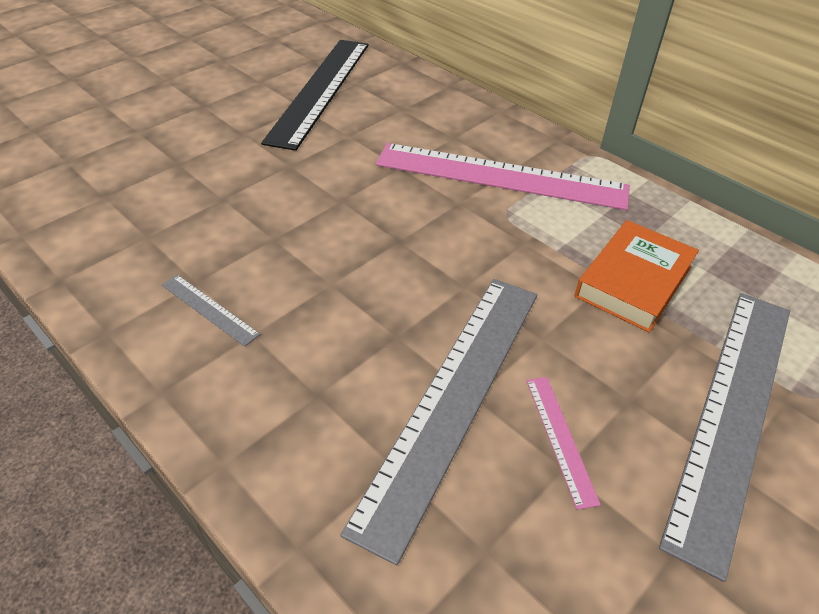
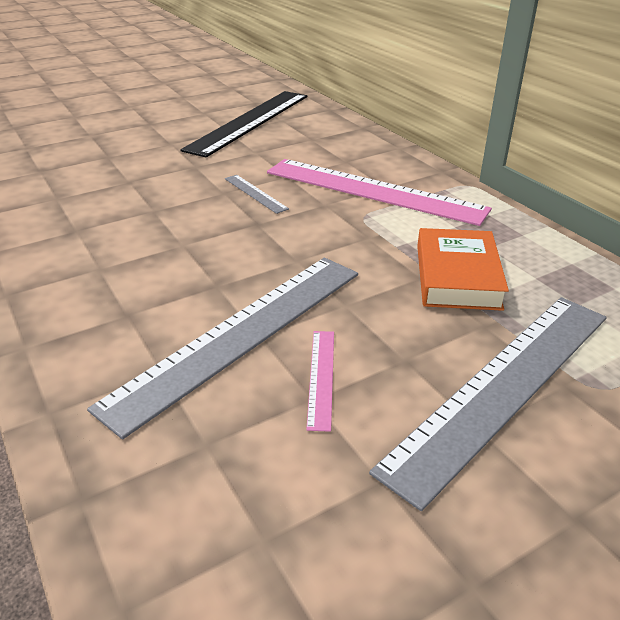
camera: 15 degrees right, 10 degrees down
grey ruler [162,275,260,347] -> grey ruler moved to [225,175,289,214]
orange book [575,220,699,333] -> orange book turned 45 degrees counterclockwise [417,228,509,311]

